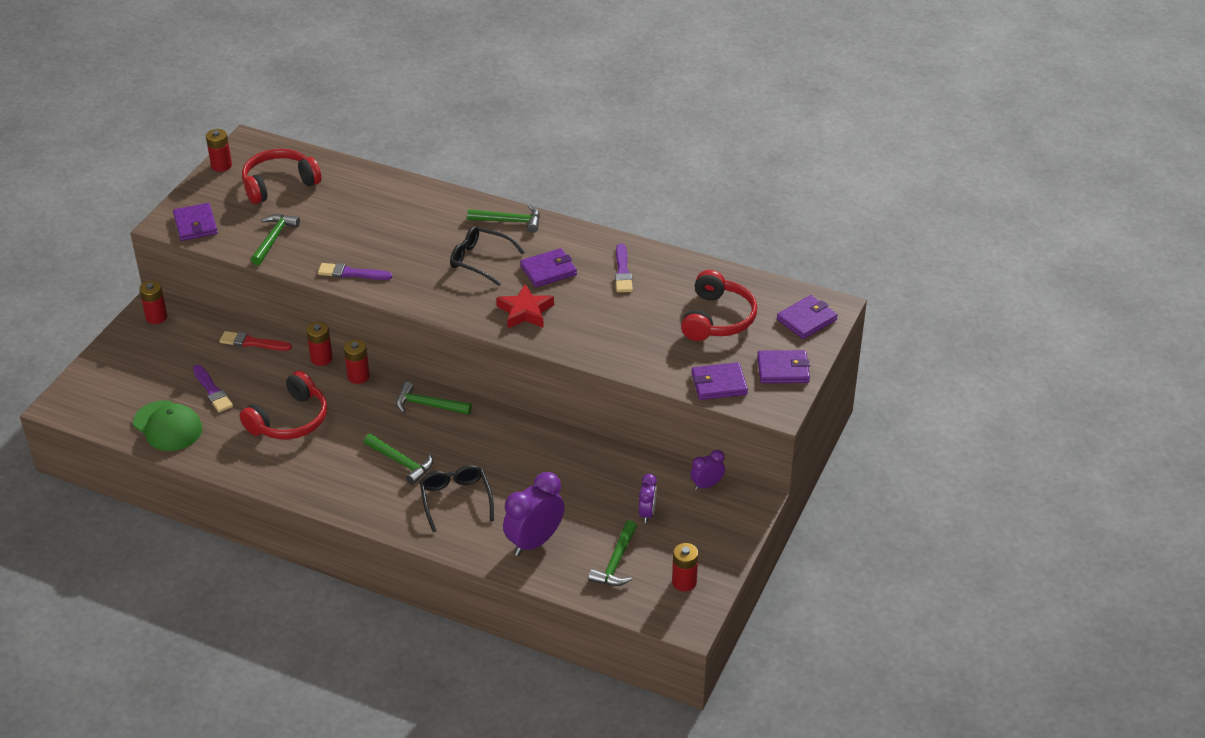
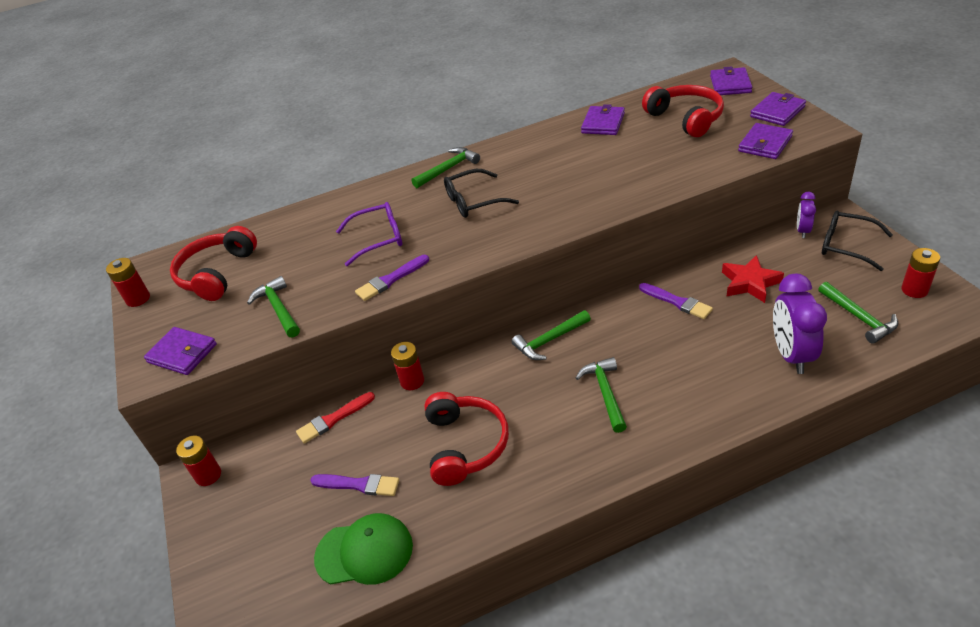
camera: 40 degrees left, 0 degrees up
red battery [344,339,370,384] -> none
green hammer [364,434,433,485] -> green hammer turned 90 degrees counterclockwise [576,357,627,433]
black glasses [420,465,494,532] -> black glasses moved to [822,211,893,271]
red star [496,284,554,328] -> red star moved to [722,255,784,303]
purple wallet [520,248,577,287] -> purple wallet moved to [581,104,625,135]
purple brush [615,243,633,292] -> purple brush moved to [639,283,713,319]
purple clock [639,474,657,523] -> none
none -> purple glasses [336,202,402,266]

